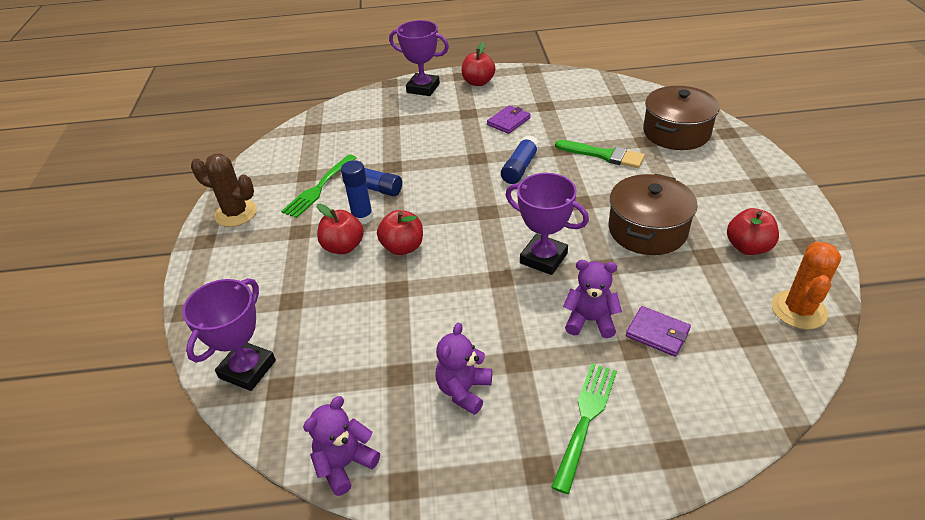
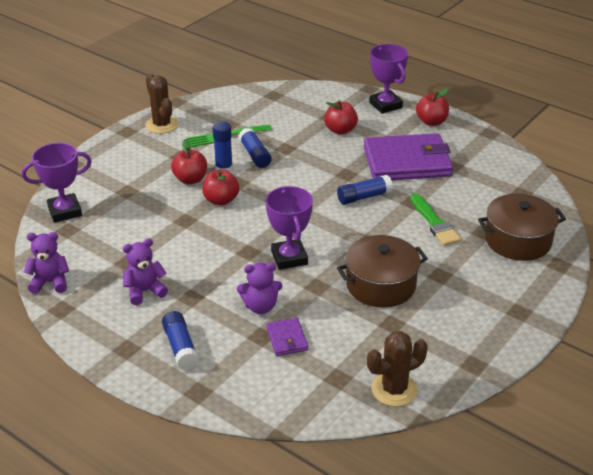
camera: 40 degrees right, 5 degrees down
purple wallet [487,105,531,134] -> purple wallet [363,133,453,180], size x2.31
green fork [551,363,617,494] -> blue glue stick [162,311,199,370]
purple teddy bear [563,260,622,338] -> purple teddy bear turned 120 degrees clockwise [237,263,282,314]
red apple [727,208,779,255] -> red apple moved to [324,100,358,135]
orange cactus [772,241,841,330] -> brown cactus [367,331,428,407]

